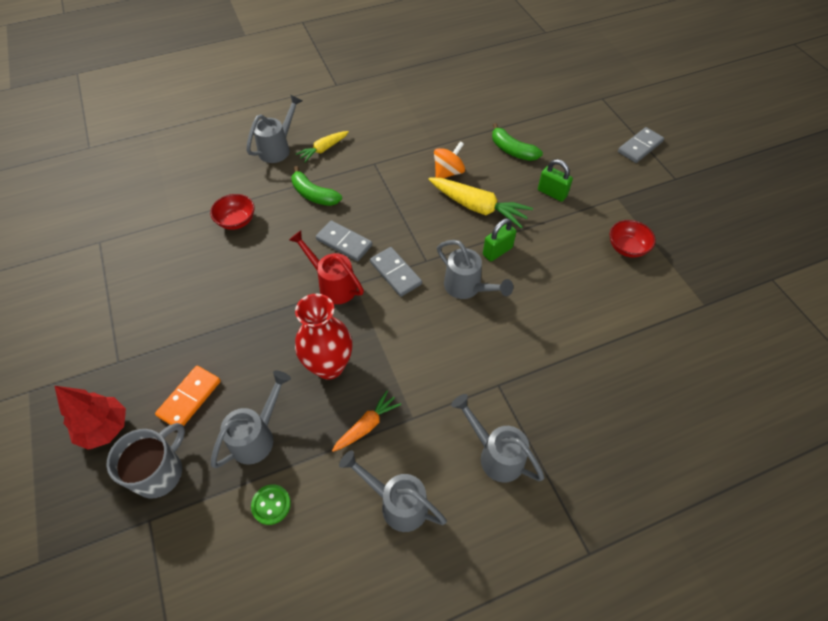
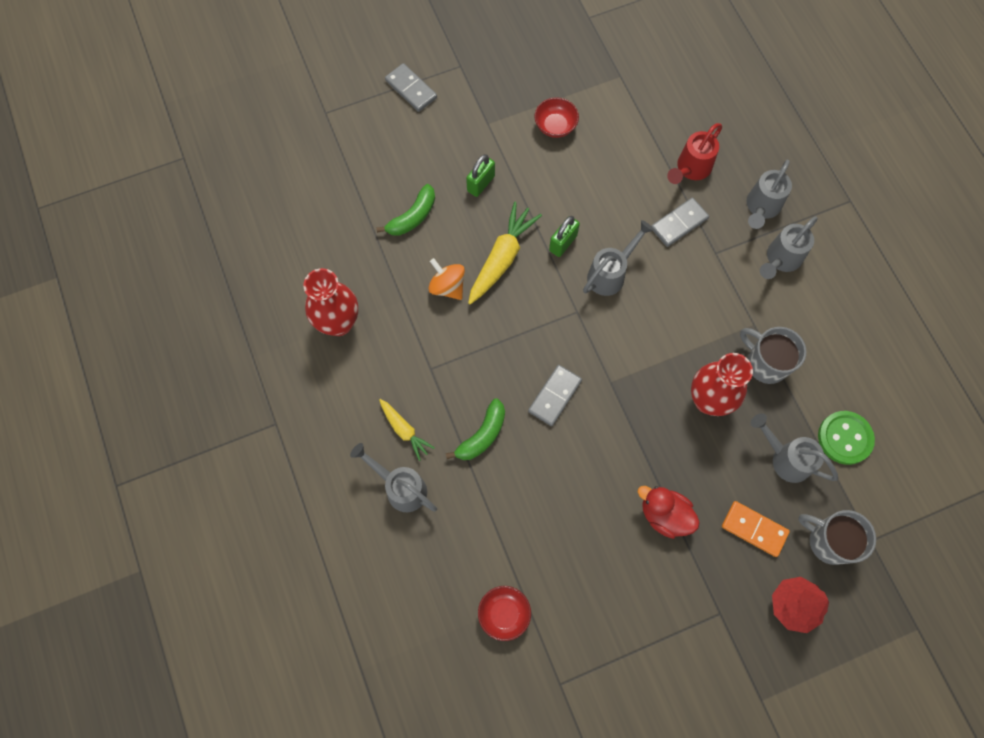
camera: 90 degrees left, 15 degrees up
red bowl [210,194,255,230] -> red bowl moved to [478,586,531,641]
green button [251,485,291,525] -> green button [818,411,875,465], size x1.63
red watering can [289,230,364,304] -> red watering can moved to [667,123,722,184]
orange carrot [332,391,401,452] -> grey mug [740,327,806,384]
grey watering can [339,450,447,532] -> grey watering can moved to [746,160,792,229]
grey domino [370,247,422,297] -> grey domino moved to [652,198,709,247]
green padlock [483,219,516,261] -> green padlock turned 75 degrees clockwise [549,216,580,257]
none -> red vase [303,268,358,336]
none -> red duck [638,486,700,539]

